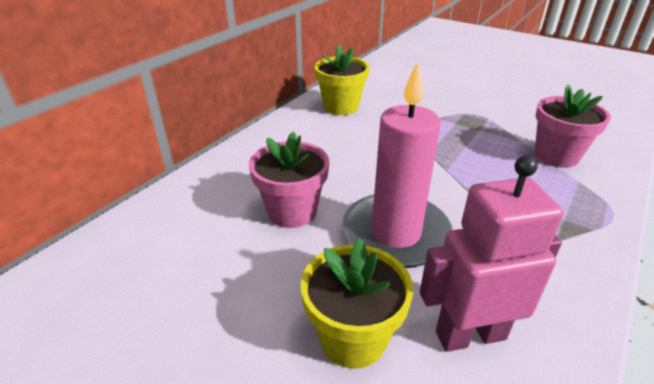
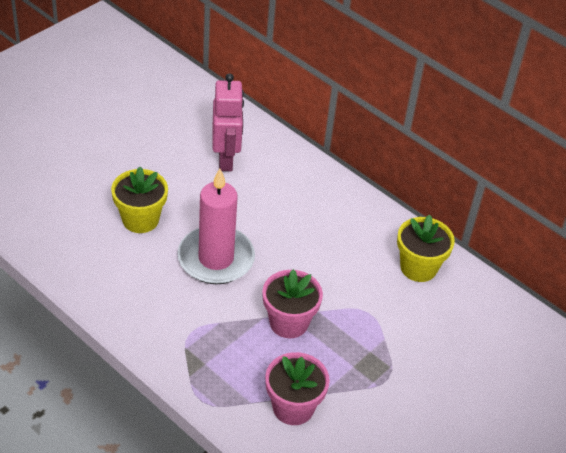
camera: 95 degrees right, 10 degrees up
pink flower pot [249,132,329,228] -> pink flower pot moved to [262,269,323,338]
pink robot [420,156,563,352] -> pink robot moved to [212,73,244,171]

